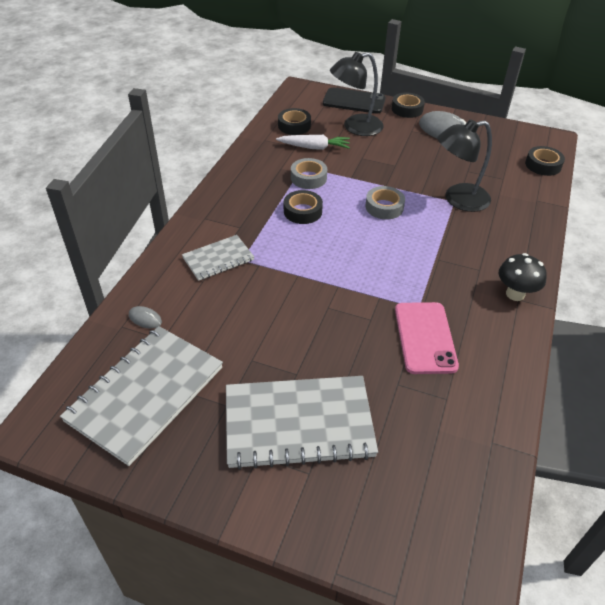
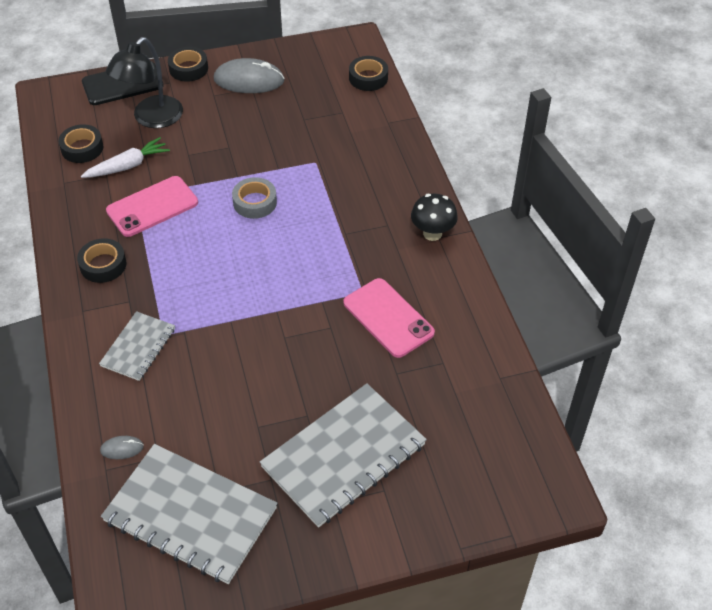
camera: 35 degrees left, 5 degrees up
grey notebook [60,326,223,466] -> grey notebook turned 60 degrees counterclockwise [101,444,277,584]
black tape [284,190,323,224] -> black tape moved to [77,238,126,283]
grey tape [291,158,327,189] -> pink phone [106,176,198,237]
black lamp [437,119,492,212] -> none

